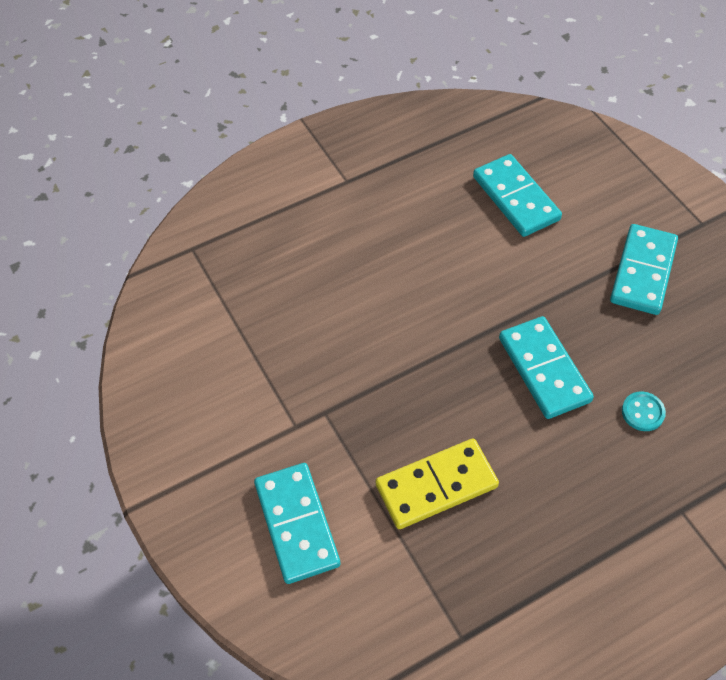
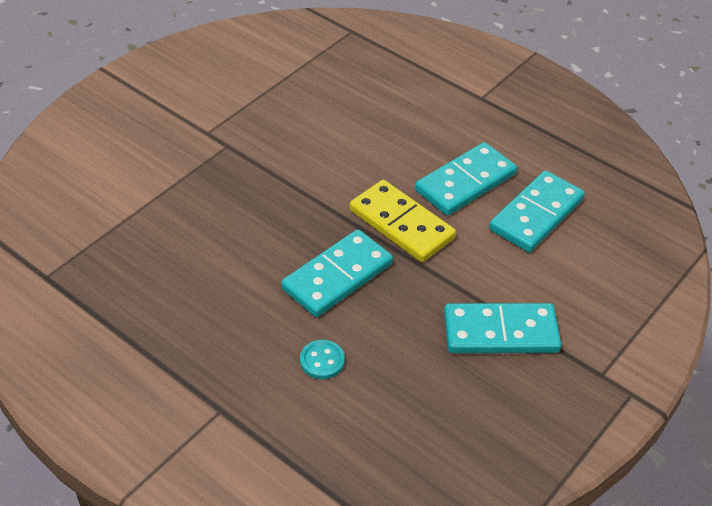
camera: 65 degrees right, 10 degrees down
turquoise domino [254,463,340,584] -> turquoise domino moved to [415,142,517,216]
yellow domino [376,438,499,529] -> yellow domino moved to [349,180,456,262]

